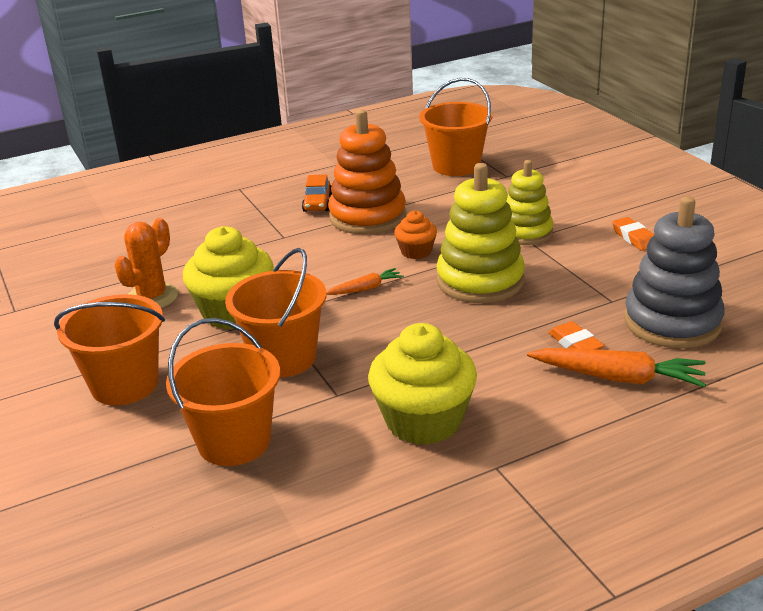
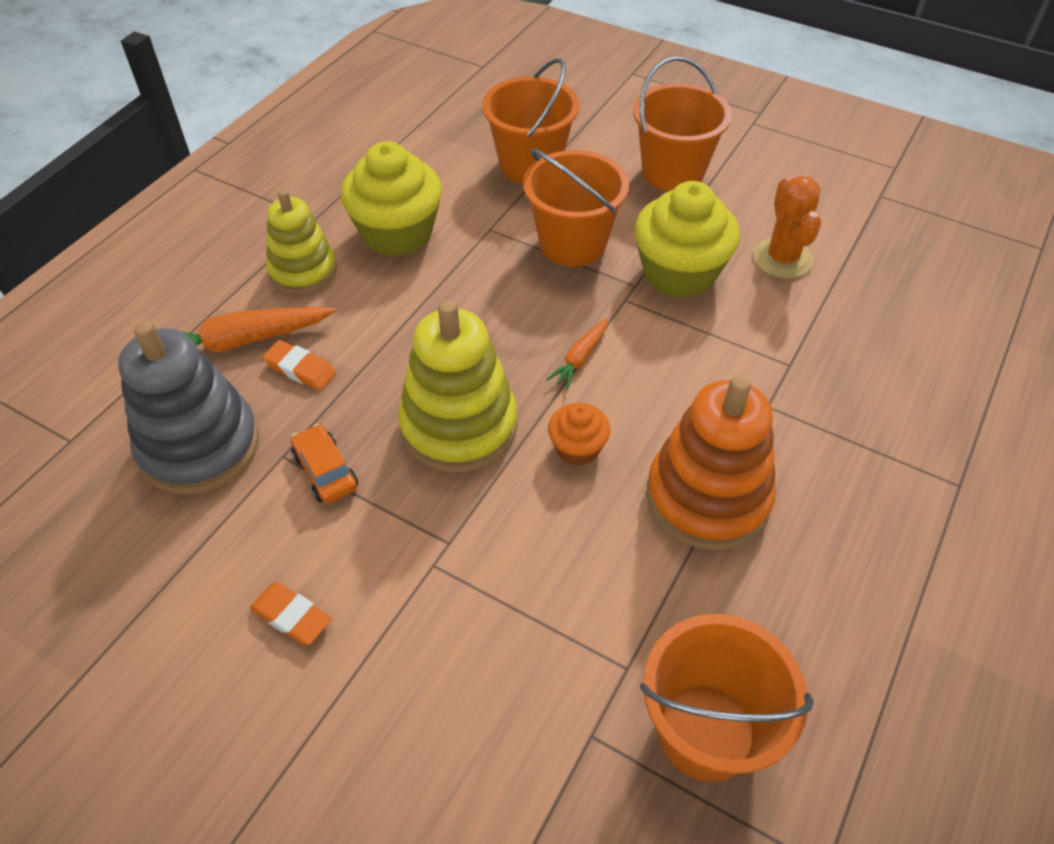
camera: 145 degrees right, 20 degrees up
orange car [302,175,332,212] -> orange car moved to [291,424,358,503]
yellow stacking toy [506,160,553,245] -> yellow stacking toy moved to [266,189,337,294]

